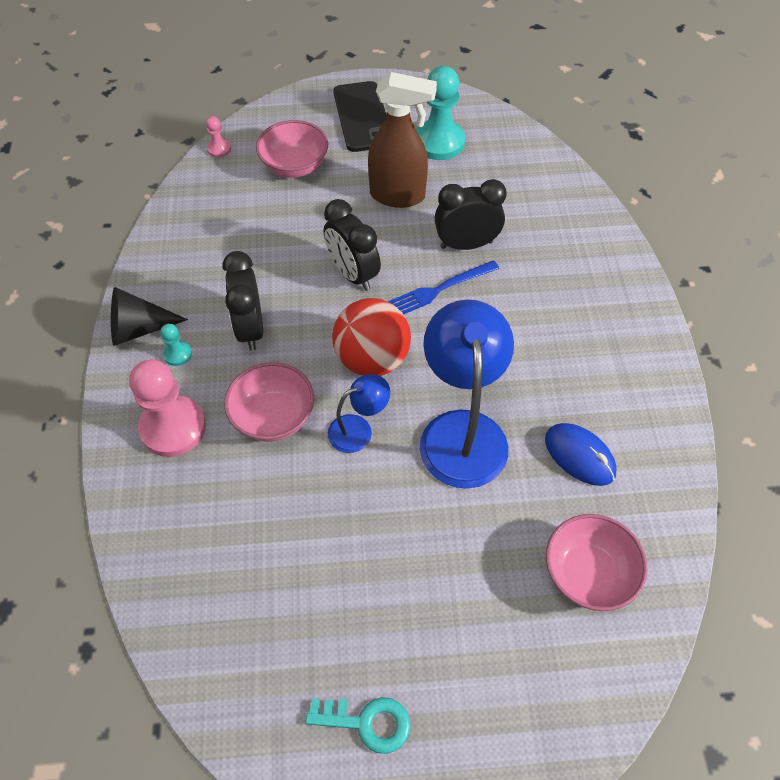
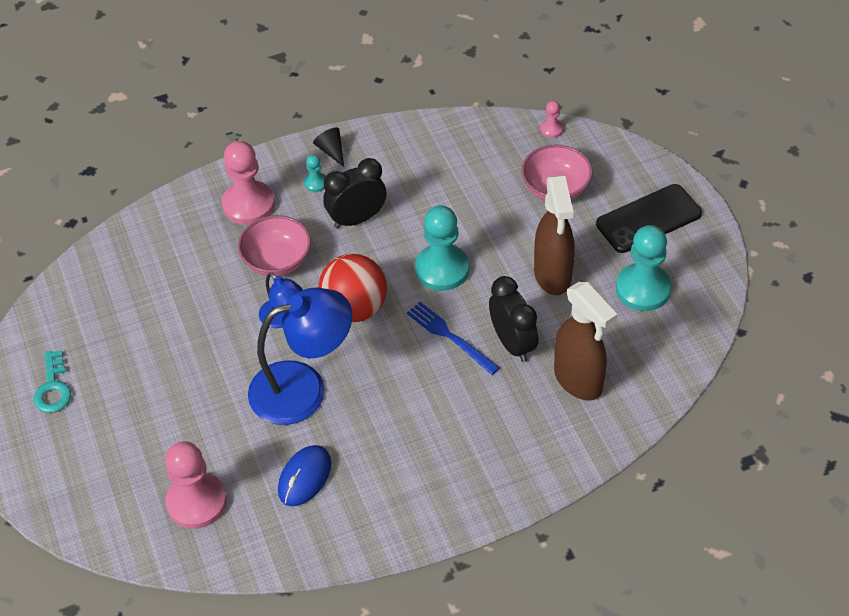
camera: 75 degrees right, 5 degrees down
black cone [111,287,188,346] -> black cone [313,127,344,167], size x0.62
black clock [324,199,381,291] -> turquoise pawn [415,206,469,291]
pink bowl [546,514,648,611] -> pink pawn [165,441,227,529]
none -> brown spray bottle [554,282,617,401]

